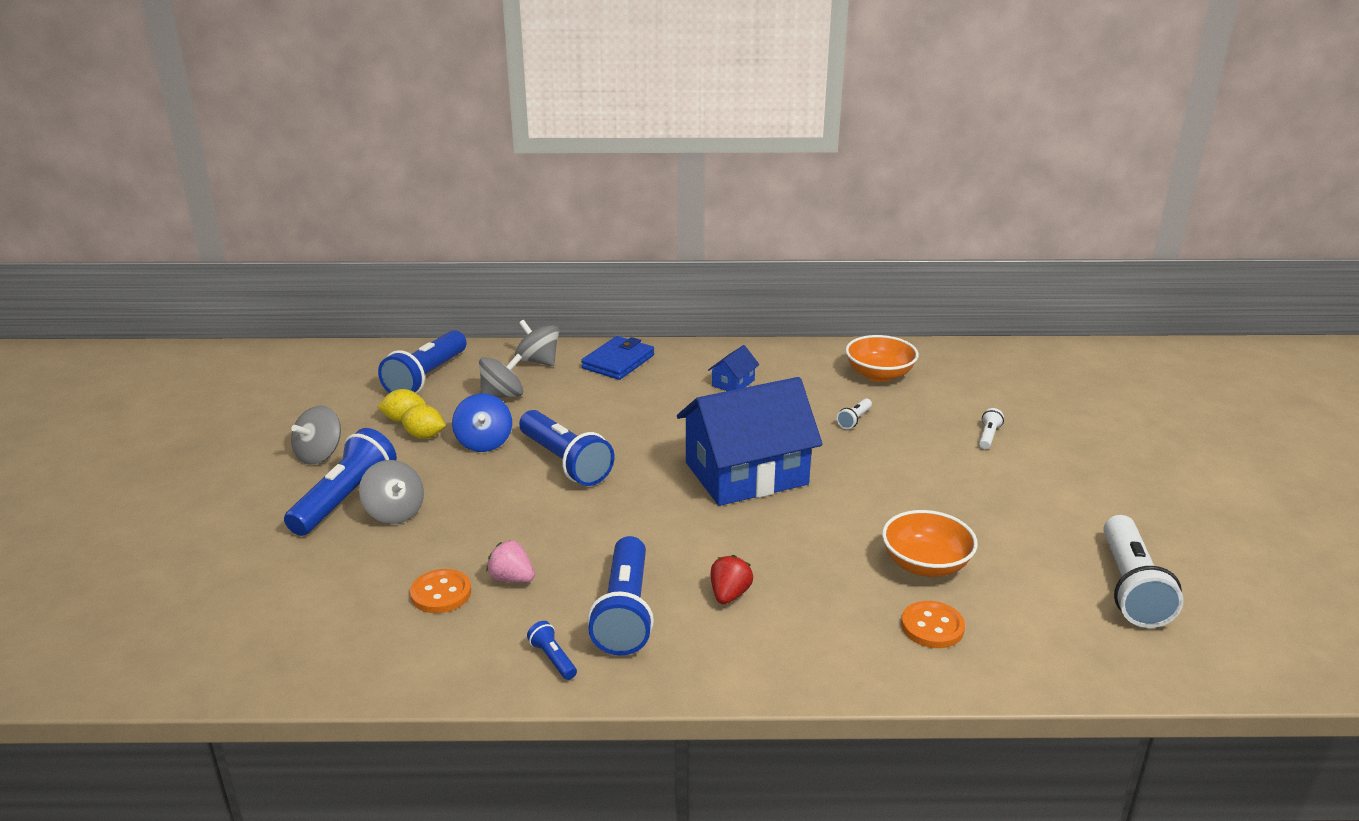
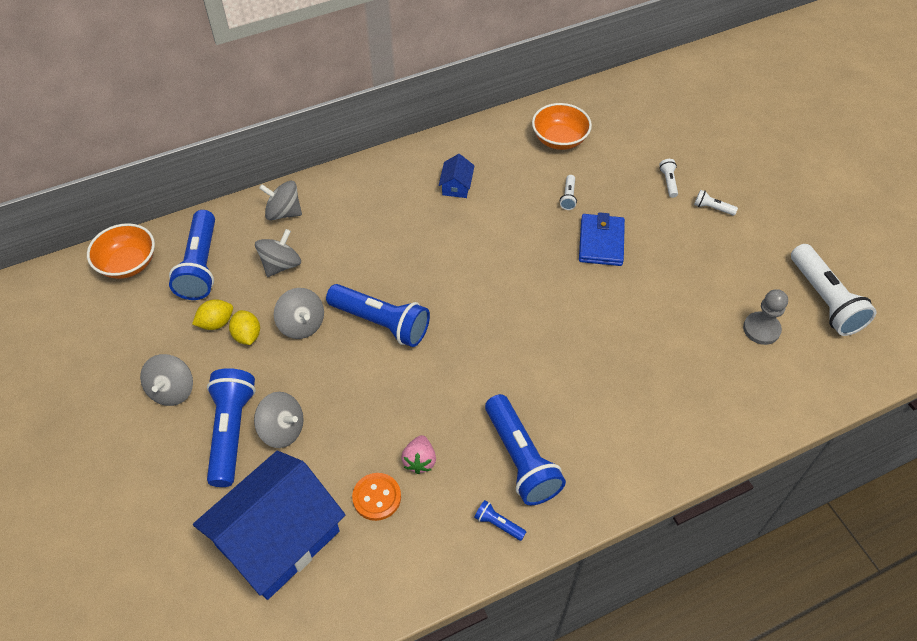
camera: 25 degrees left, 25 degrees up
yellow lemon [401,405,446,439] -> yellow lemon turned 75 degrees clockwise [229,310,260,345]
blue spinning top [452,394,512,452] -> grey spinning top [274,288,324,339]
pink strawberry [486,540,535,583] -> pink strawberry turned 90 degrees counterclockwise [401,435,436,474]
blue wallet [581,336,654,380] -> blue wallet moved to [579,212,625,266]
blue house [677,377,823,506] -> blue house moved to [193,451,345,600]
red strawberry [710,555,753,604] -> none
orange bowl [882,510,978,577] -> orange bowl moved to [87,223,155,279]
orange button [901,601,965,648] -> none
none -> white flashlight [694,190,738,216]
none -> grey pawn [743,289,788,345]

